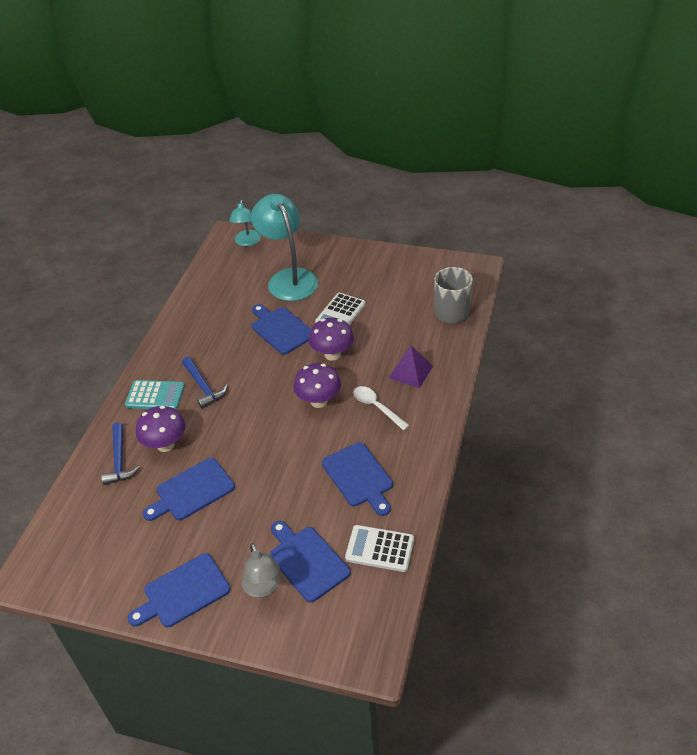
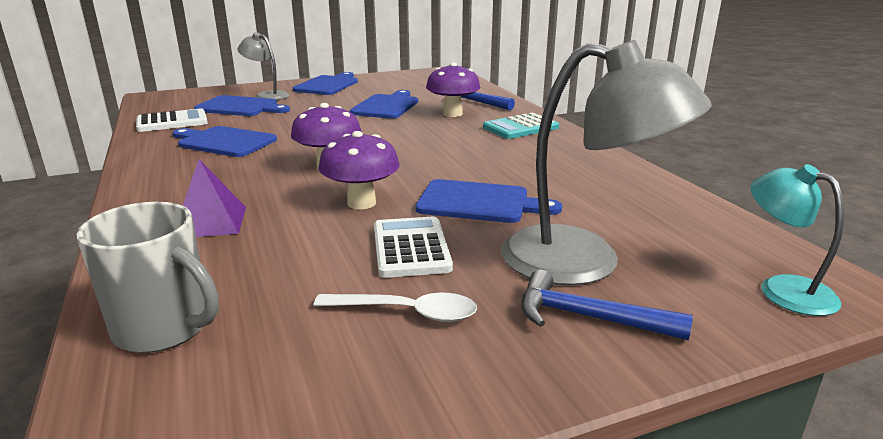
camera: 140 degrees right, 20 degrees down
blue hammer [182,357,228,408] -> blue hammer moved to [521,269,693,340]
turquoise lamp [251,194,318,301] -> grey lamp [501,40,712,286]
white spoon [353,386,410,431] -> white spoon moved to [313,293,477,322]

